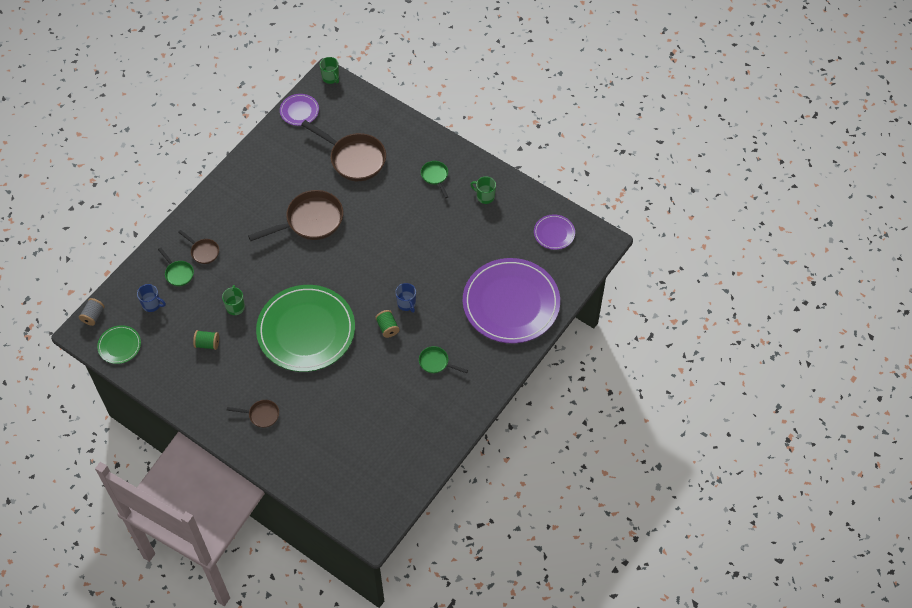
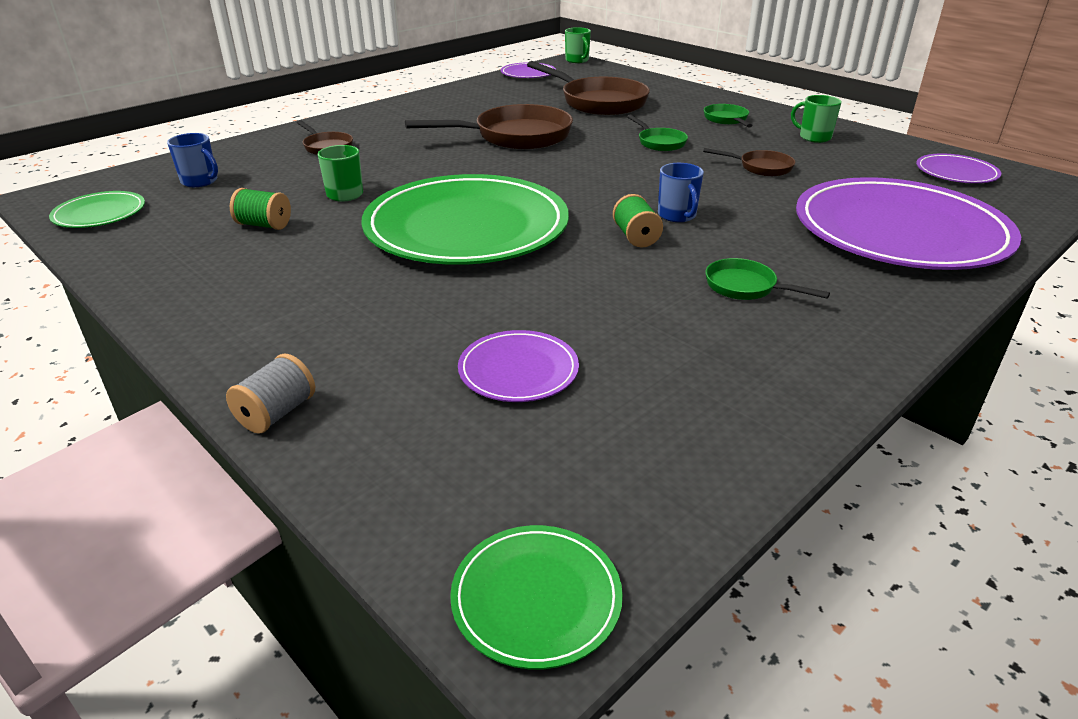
camera: 10 degrees right, 25 degrees down
grey spool [79,298,104,326] -> grey spool moved to [226,353,315,434]
green pan [158,247,194,286] -> green pan moved to [627,115,688,151]
brown pan [227,400,279,428] -> brown pan moved to [703,148,795,176]
none -> green plate [450,525,623,669]
none -> purple plate [458,330,579,402]

